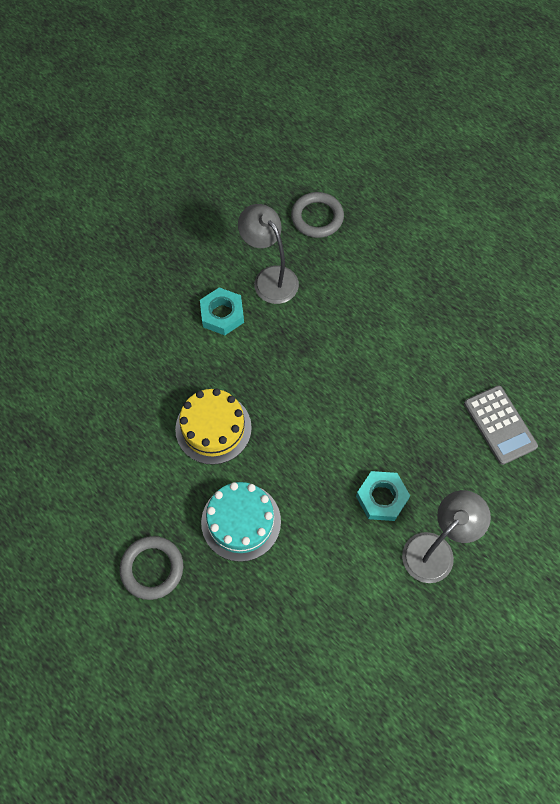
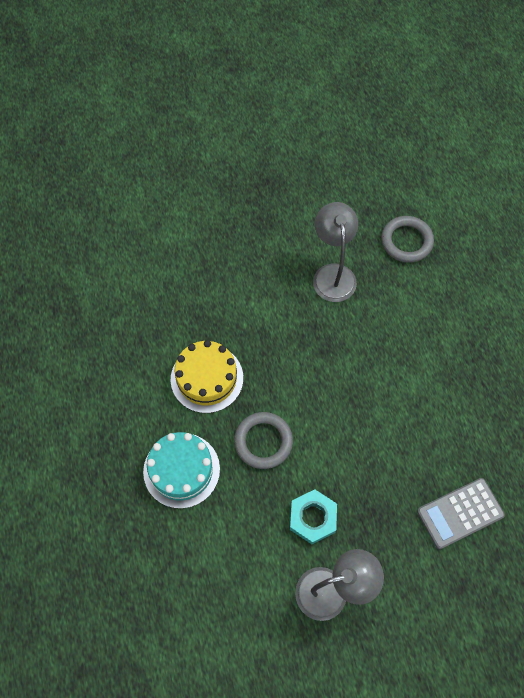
camera: 30 degrees right, 0 degrees up
grey ring [119,536,183,600] -> grey ring moved to [234,412,293,469]
turquoise nut [200,287,244,335] -> none
grey calculator [464,385,538,465] -> grey calculator turned 60 degrees clockwise [417,478,505,549]

